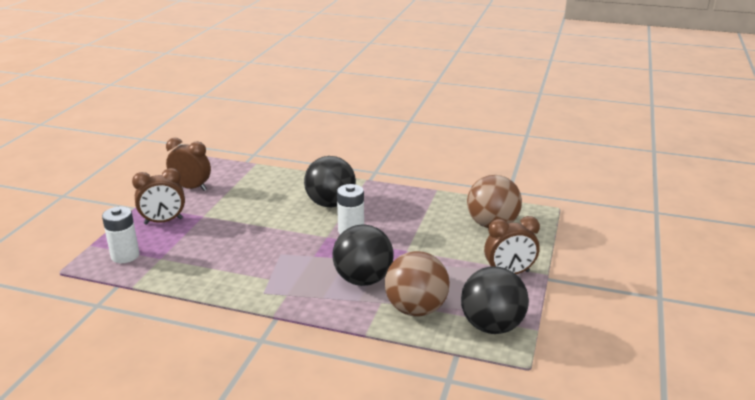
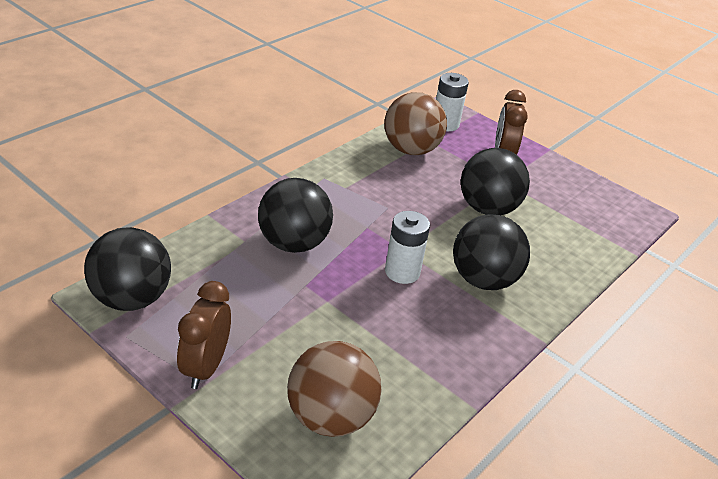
camera: 110 degrees right, 10 degrees up
brown clock [166,138,211,191] -> none
brown ball [385,251,450,317] -> brown ball moved to [384,92,447,155]
none -> black ball [461,148,530,215]

